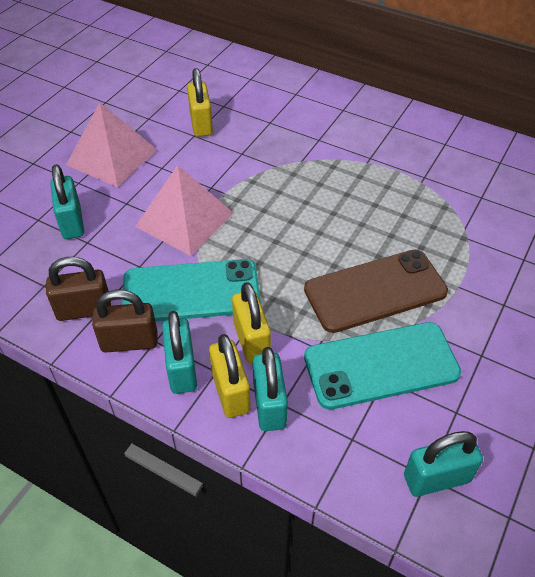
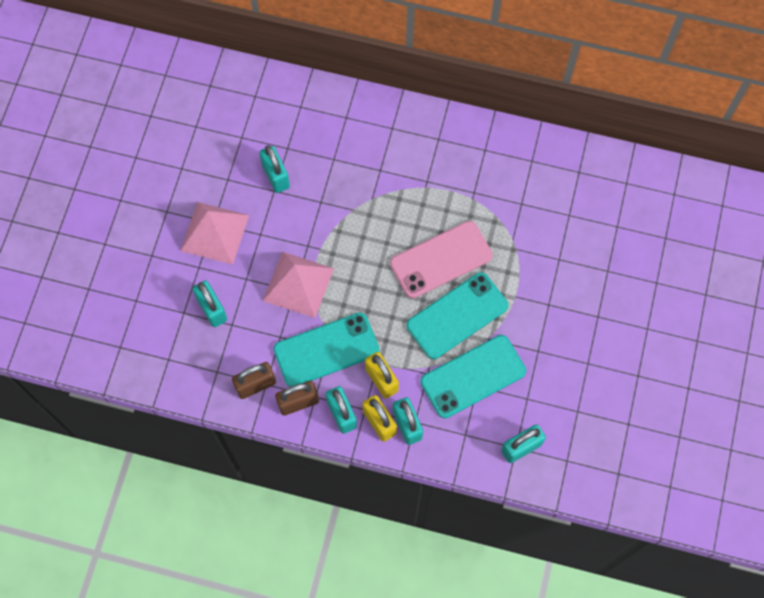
camera: 15 degrees left, 20 degrees up
yellow padlock [187,68,213,137] -> turquoise padlock [259,145,290,193]
brown phone [304,250,448,333] -> turquoise phone [407,272,508,359]
none -> pink phone [390,221,493,298]

